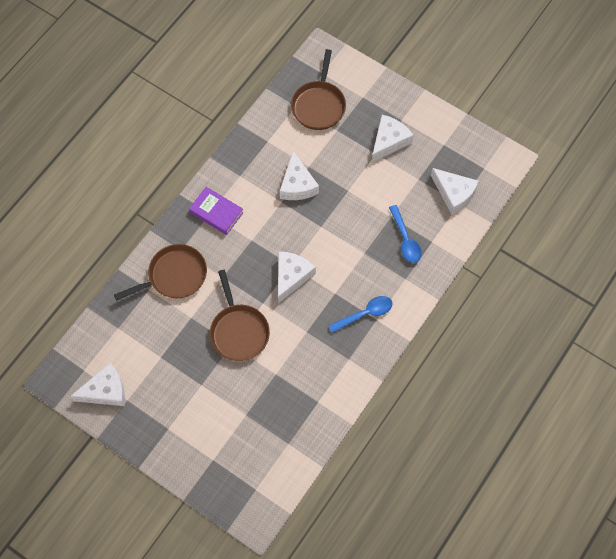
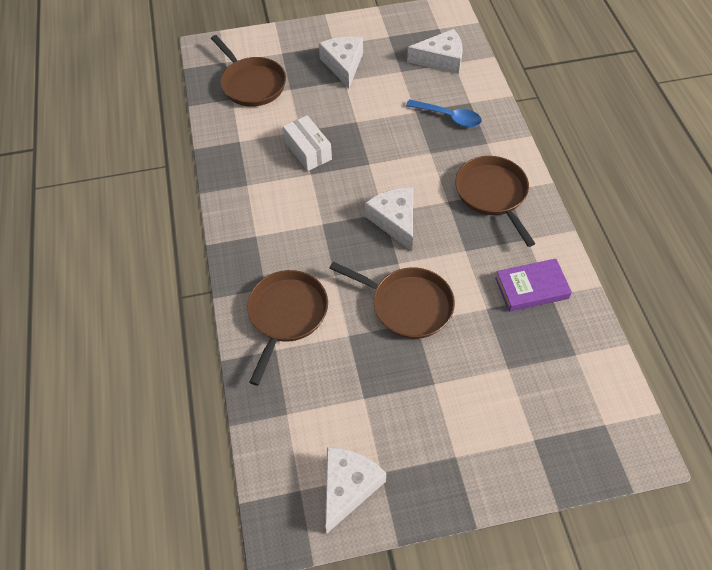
camera: 45 degrees left, 10 degrees down
purple book [189,187,244,235] -> purple book moved to [495,259,572,312]
white cheese [280,151,319,200] -> white box [283,115,332,171]
blue spoon [328,296,393,333] -> brown pan [455,156,536,247]

